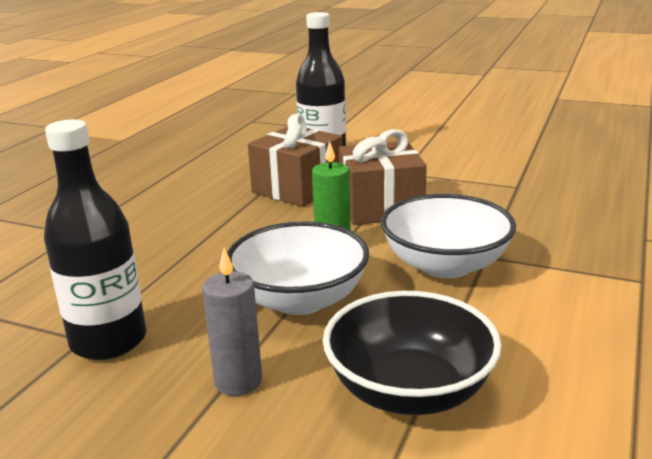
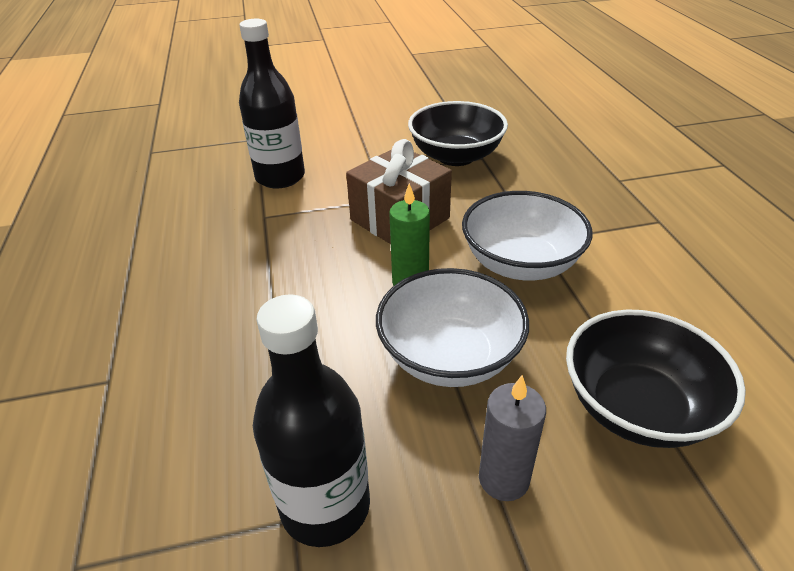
camera: 35 degrees left, 15 degrees up
brown gift [248,114,343,207] -> none
none -> black bowl [408,101,508,166]

